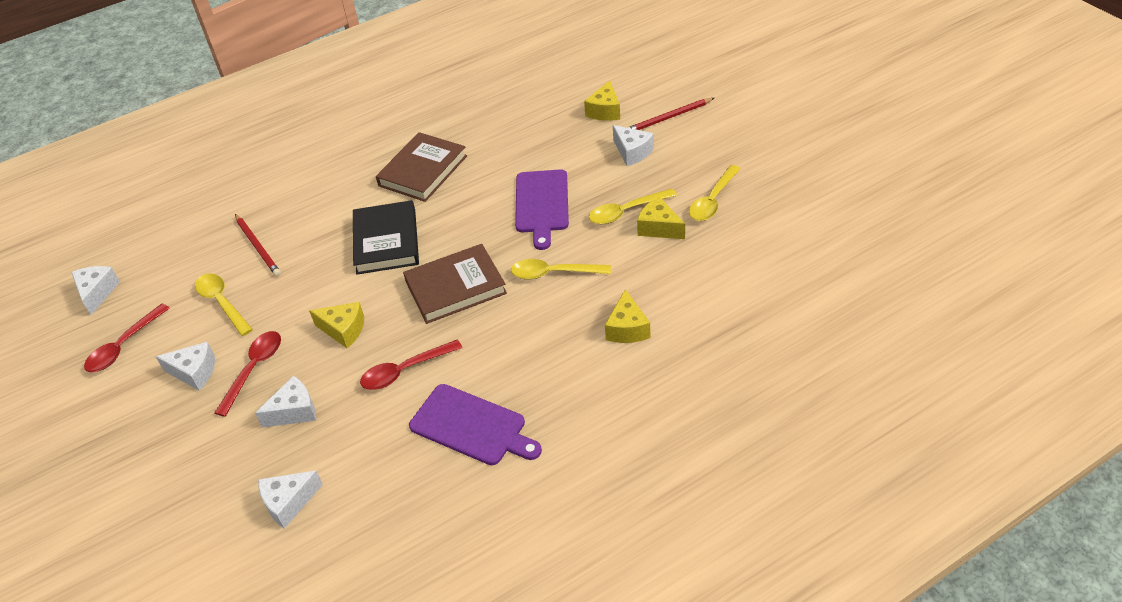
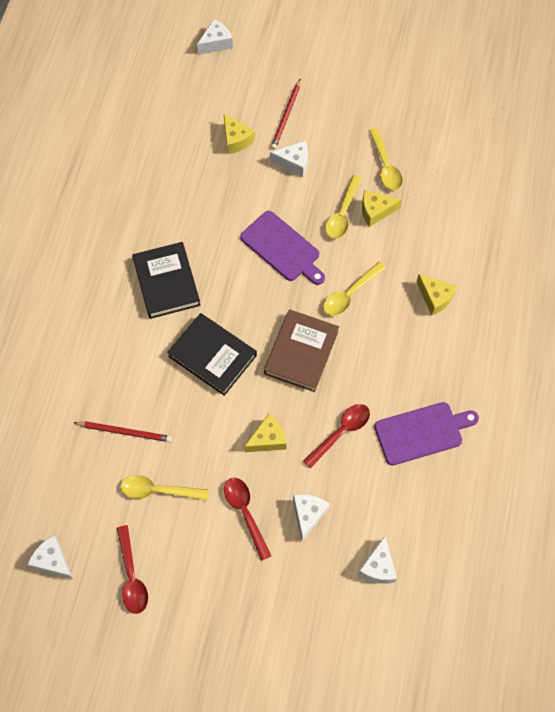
camera: 50 degrees left, 20 degrees up
white cheese [156,342,215,391] -> white cheese moved to [197,19,233,55]
red spoon [360,339,462,390] -> red spoon turned 150 degrees counterclockwise [303,404,370,469]
brown book [376,132,467,202] -> black book [132,242,201,319]

